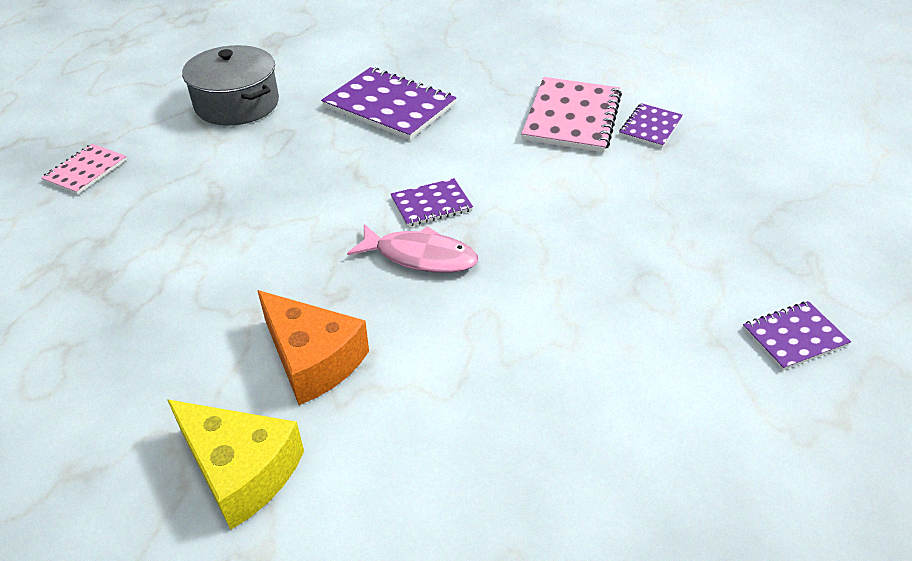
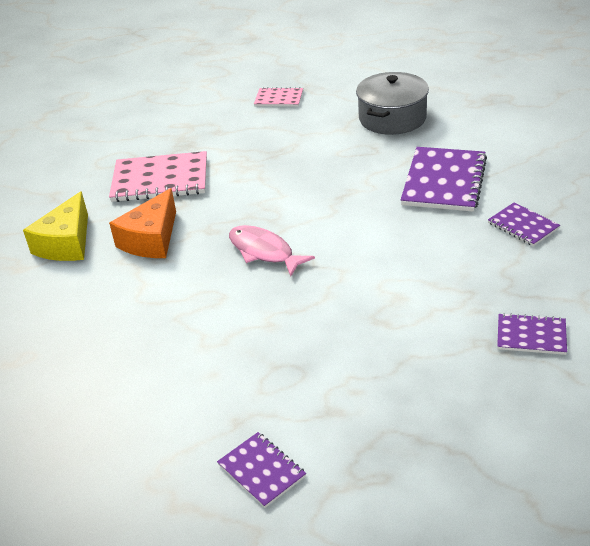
camera: 75 degrees right, 5 degrees down
pink fish [347,224,478,273] -> pink fish turned 135 degrees clockwise [229,225,315,277]
purple notebook [391,178,473,227] -> purple notebook moved to [488,202,560,246]
pink notebook [521,77,622,153] -> pink notebook moved to [109,151,207,202]

